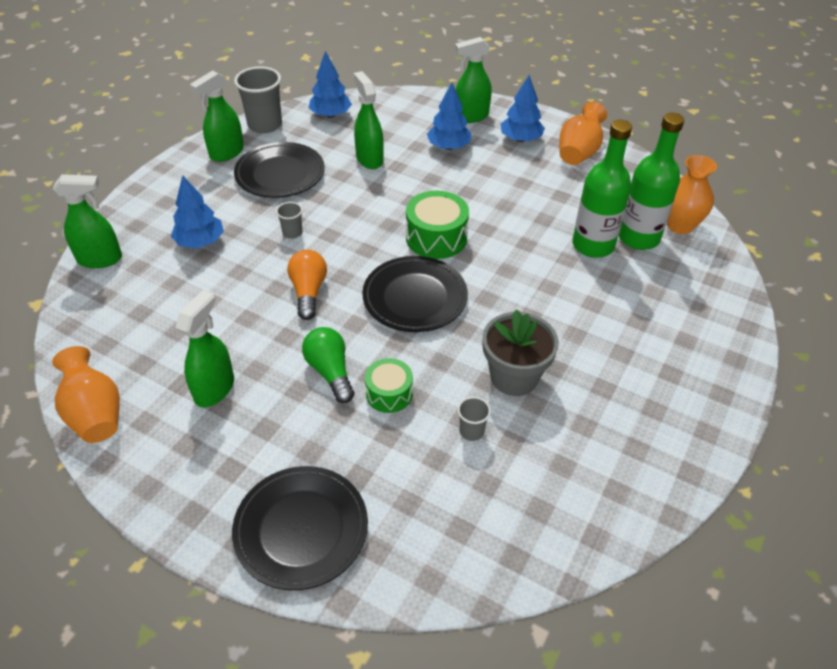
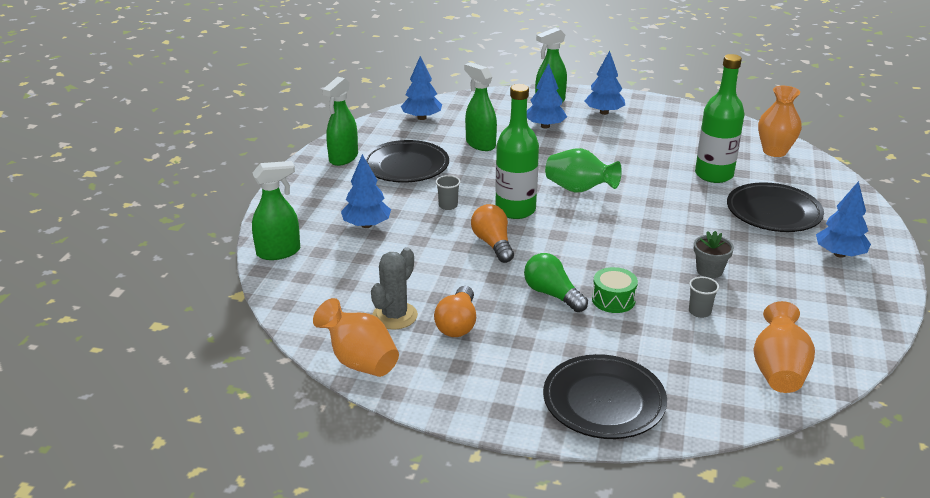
camera: 15 degrees left, 15 degrees down
green spray bottle [175,290,234,407] -> orange light bulb [434,286,476,337]
grey cup [234,66,282,133] -> none
black plate [362,256,468,332] -> black plate moved to [727,182,824,232]
green drum [406,191,469,259] -> green vase [545,148,622,193]
grey flower pot [482,309,559,396] -> grey flower pot [694,231,734,278], size x0.60
orange vase [559,102,607,165] -> orange vase moved to [753,301,815,393]
green bottle [619,113,684,250] -> green bottle moved to [495,84,539,219]
none -> grey cactus [371,247,418,330]
none -> blue tree [816,181,871,258]

